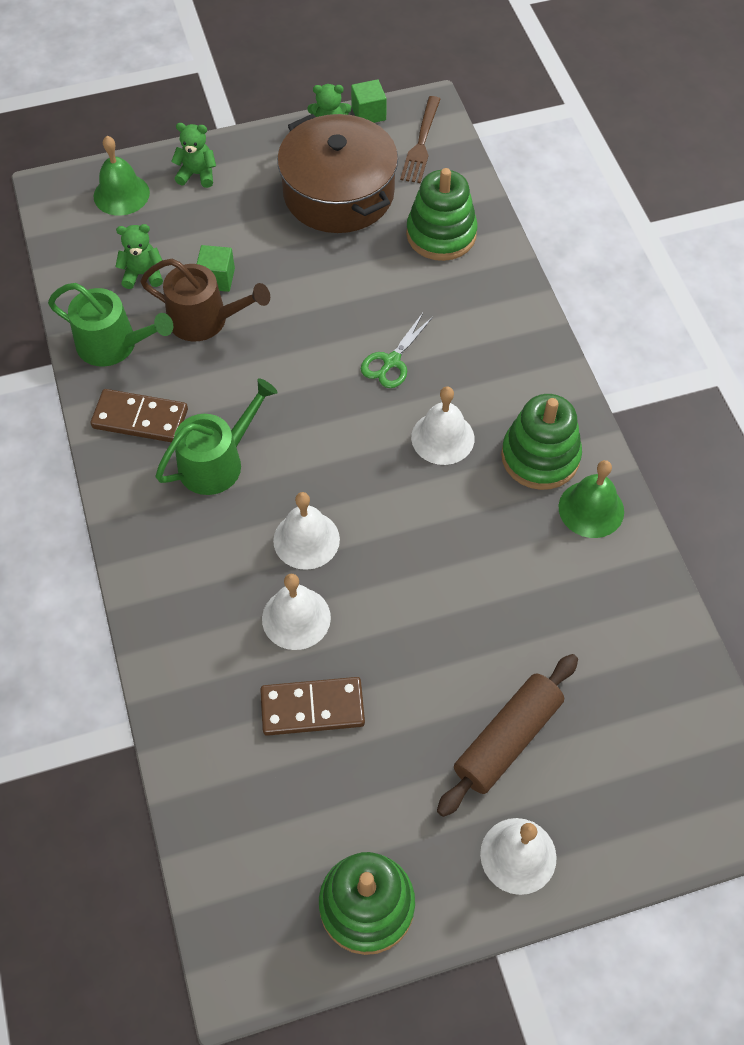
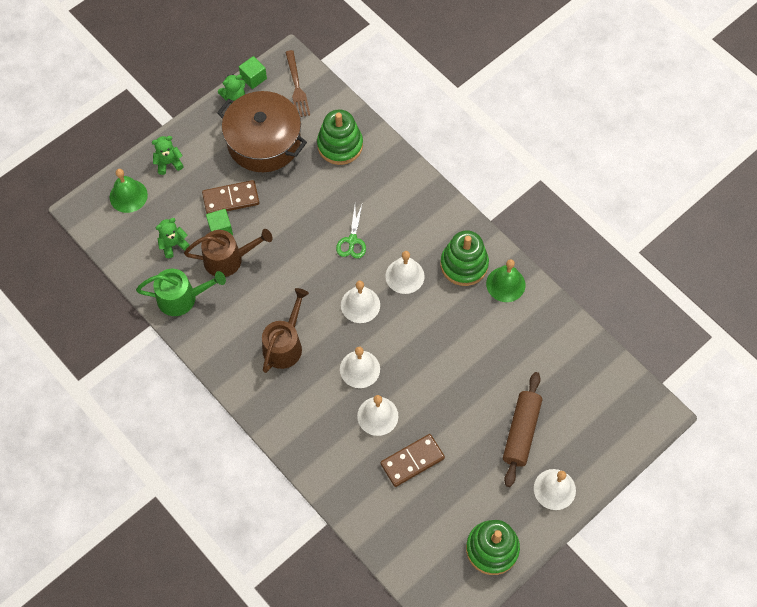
camera: 25 degrees left, 5 degrees up
brown domino [91,389,188,442] -> brown domino moved to [202,180,259,214]
green watering can [156,378,278,495] -> brown watering can [262,288,309,373]
none -> white bell [341,281,380,323]

